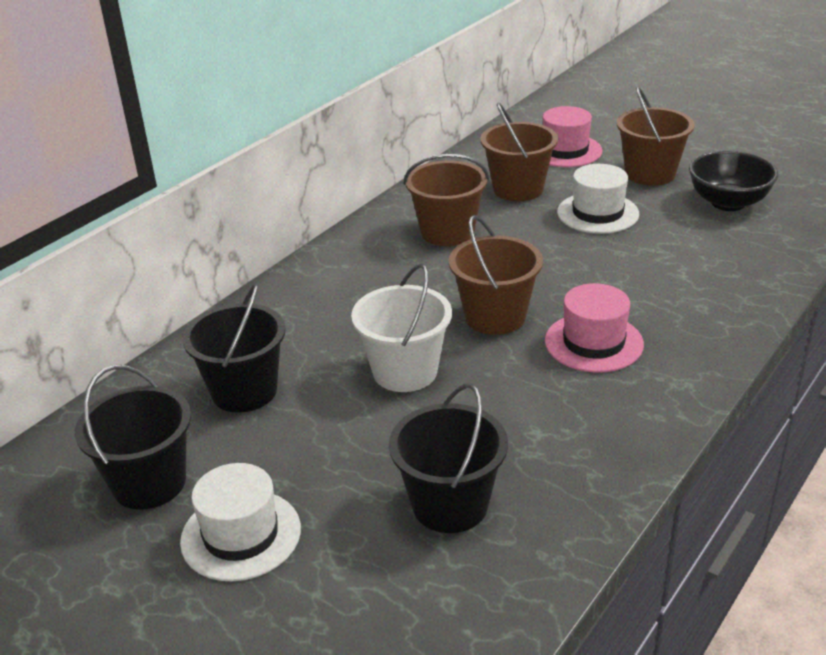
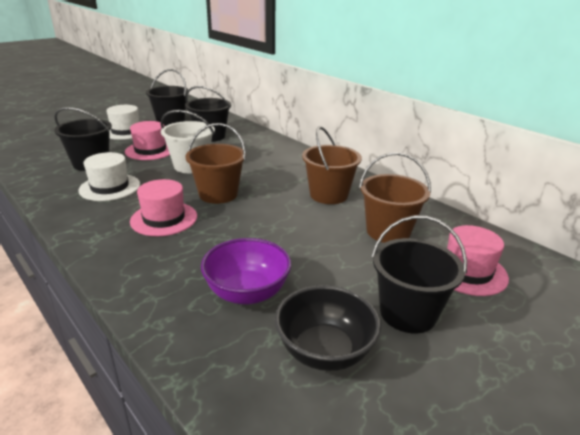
camera: 100 degrees right, 5 degrees down
white hat [557,164,639,234] -> white hat moved to [78,152,140,201]
brown bucket [617,87,695,186] -> black bucket [371,216,467,333]
none -> pink hat [125,121,170,160]
none -> purple bowl [201,238,291,305]

